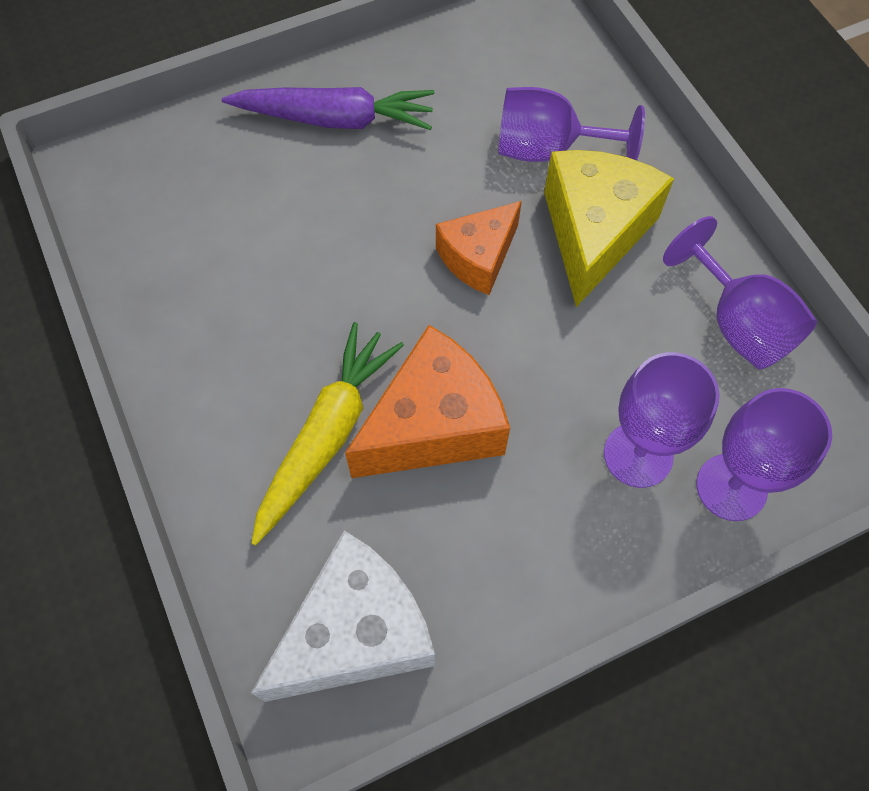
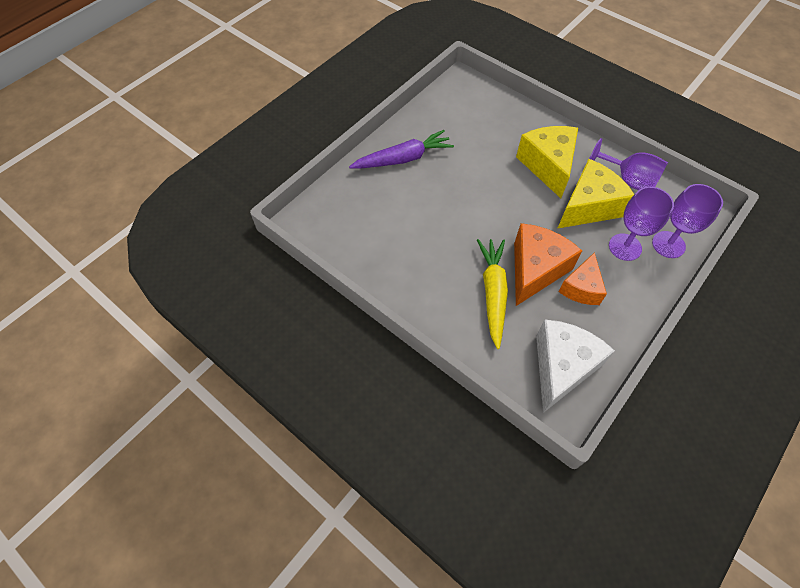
camera: 25 degrees left, 5 degrees down
orange cheese [436,201,522,295] -> orange cheese moved to [559,252,607,305]
purple goblet [498,87,645,162] -> none
none -> yellow cheese [557,159,634,229]

